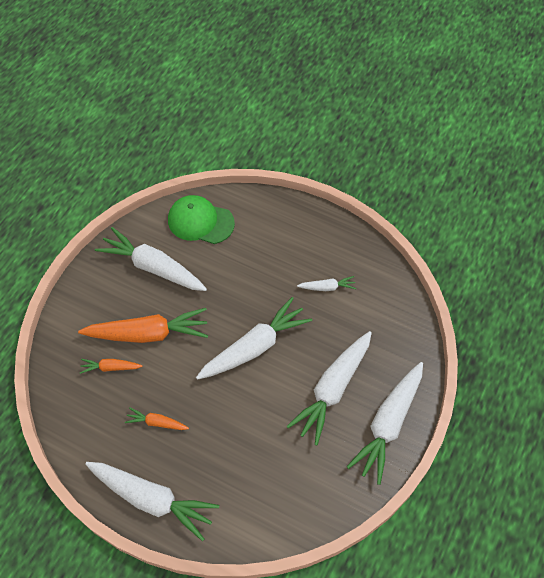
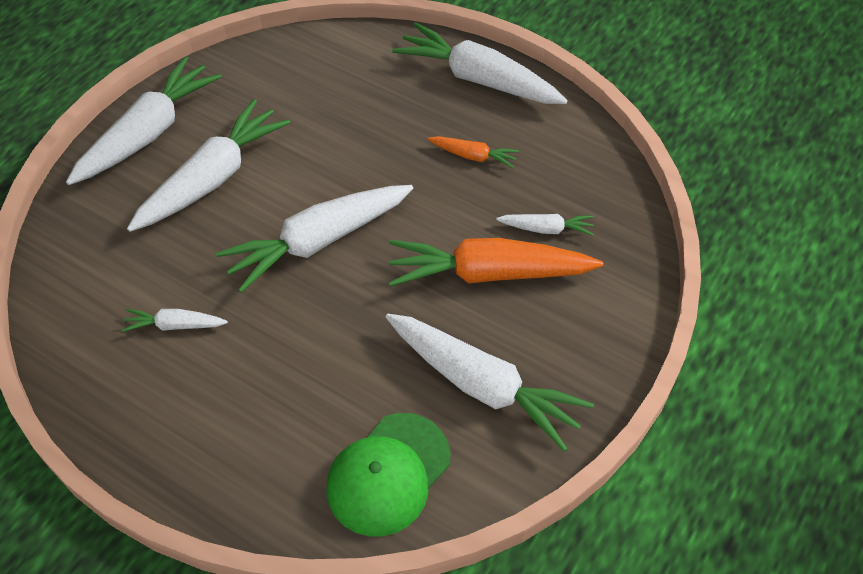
camera: 175 degrees left, 5 degrees down
orange carrot [80,359,143,374] -> white carrot [496,214,594,236]
green cap [168,195,235,244] -> green cap turned 105 degrees clockwise [326,413,451,537]

